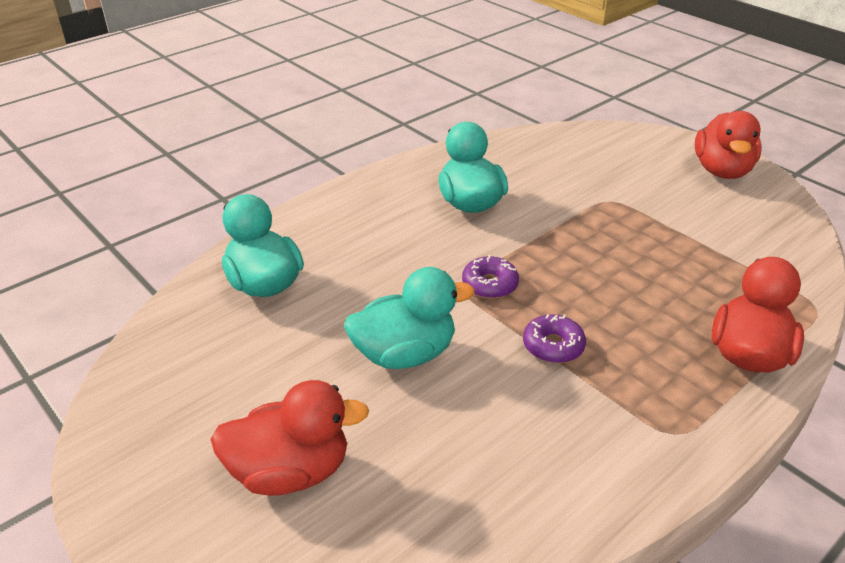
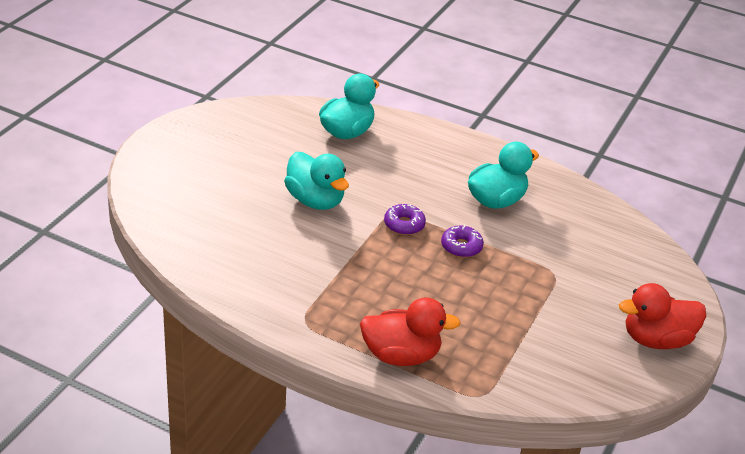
camera: 65 degrees right, 0 degrees up
red duck [211,380,369,496] -> none
purple donut [523,314,586,363] -> purple donut moved to [441,225,484,258]

